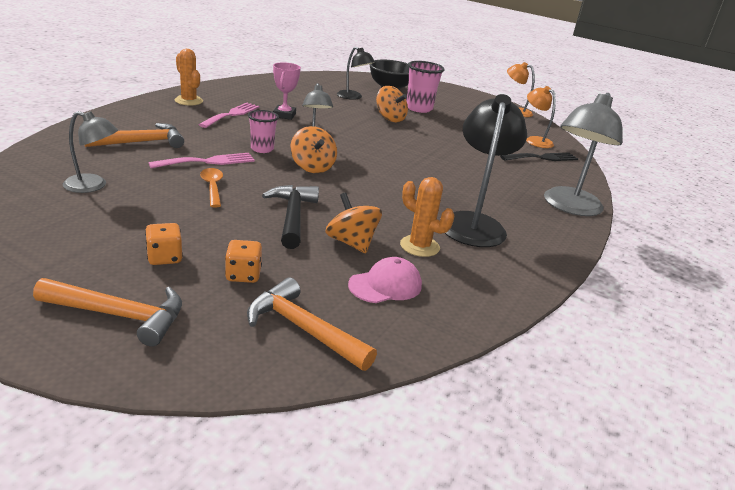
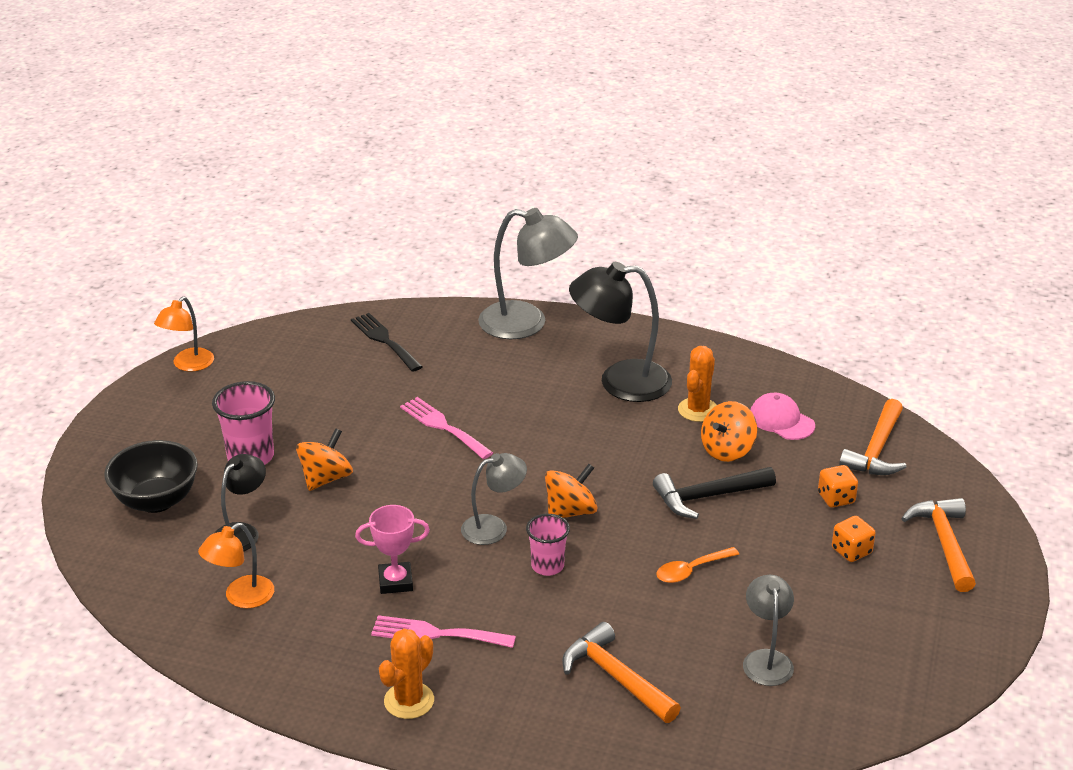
camera: 100 degrees left, 5 degrees up
pink fork [149,153,255,168] -> pink fork moved to [400,397,493,459]
orange lamp [526,86,556,148] -> orange lamp moved to [198,523,274,608]

